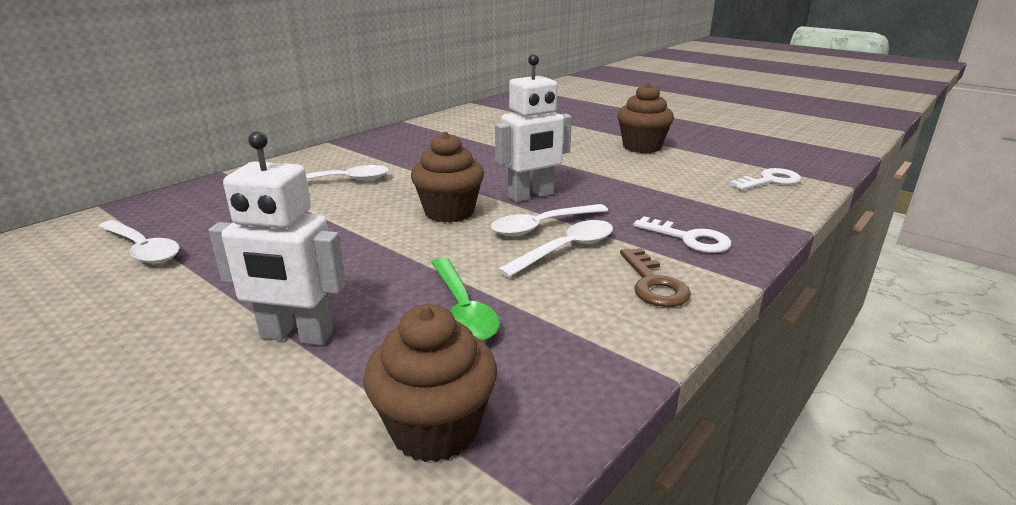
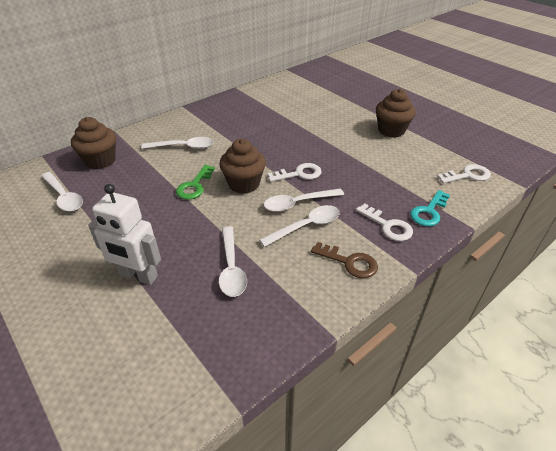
camera: 10 degrees right, 15 degrees up
brown cupcake [363,304,497,462] -> brown cupcake moved to [71,117,116,169]
green spoon [431,257,500,341] -> white spoon [219,227,247,297]
white robot [495,54,572,202] -> white key [268,163,322,182]
brown key [620,248,691,307] -> brown key turned 60 degrees counterclockwise [311,242,378,278]
none -> green key [176,165,215,200]
none -> turquoise key [410,190,450,226]

